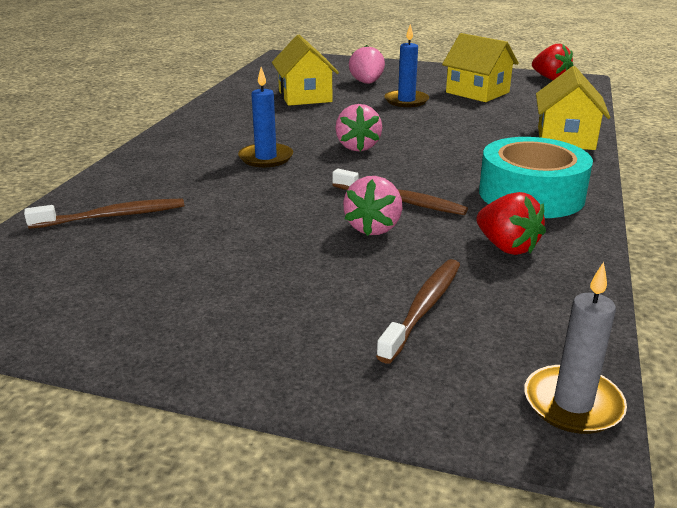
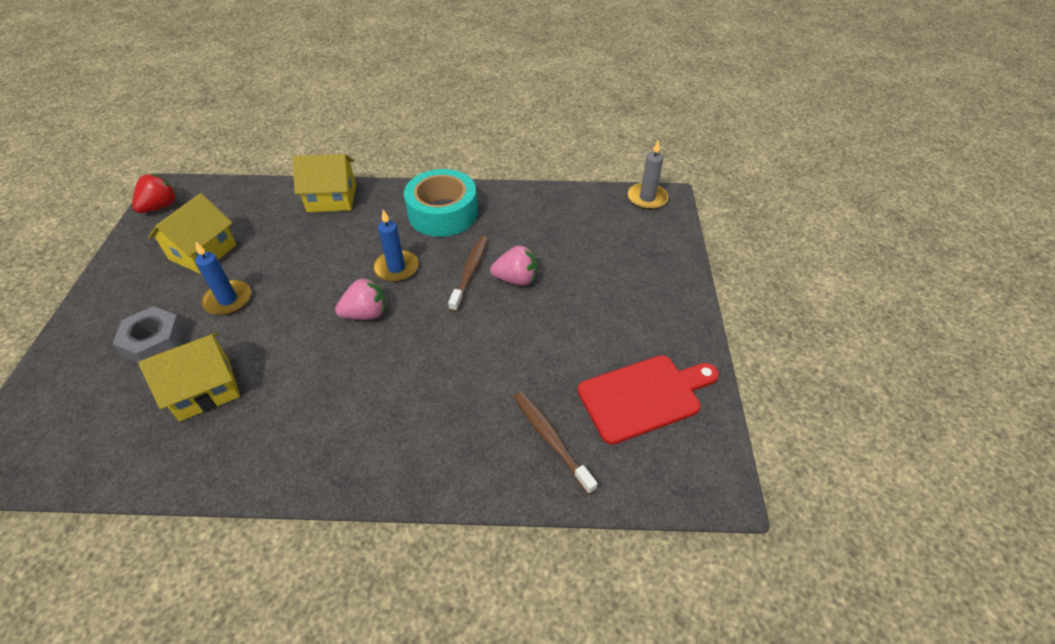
camera: 105 degrees left, 20 degrees up
blue candle [238,67,293,167] -> blue candle moved to [373,210,419,282]
pink strawberry [349,45,385,84] -> grey nut [112,306,186,363]
brown toothbrush [376,259,460,364] -> none
red strawberry [477,192,546,255] -> none
none -> red cutting board [577,355,719,445]

